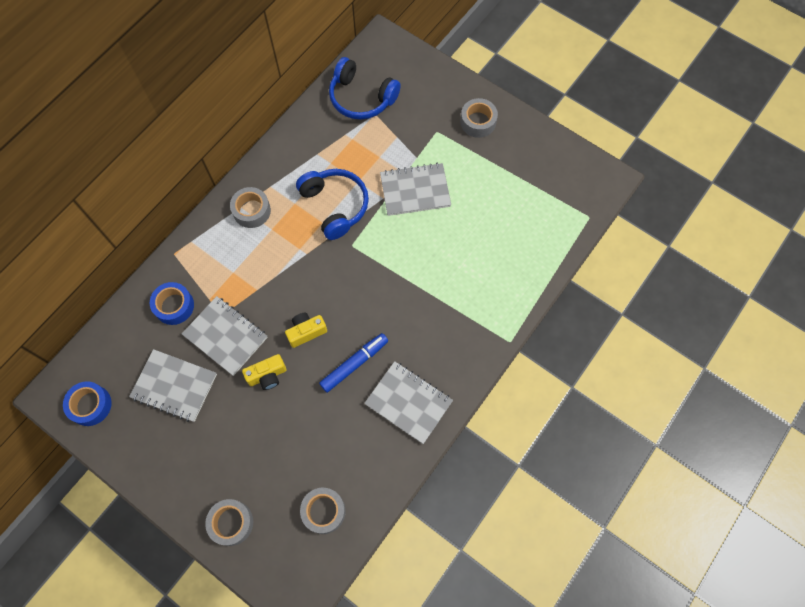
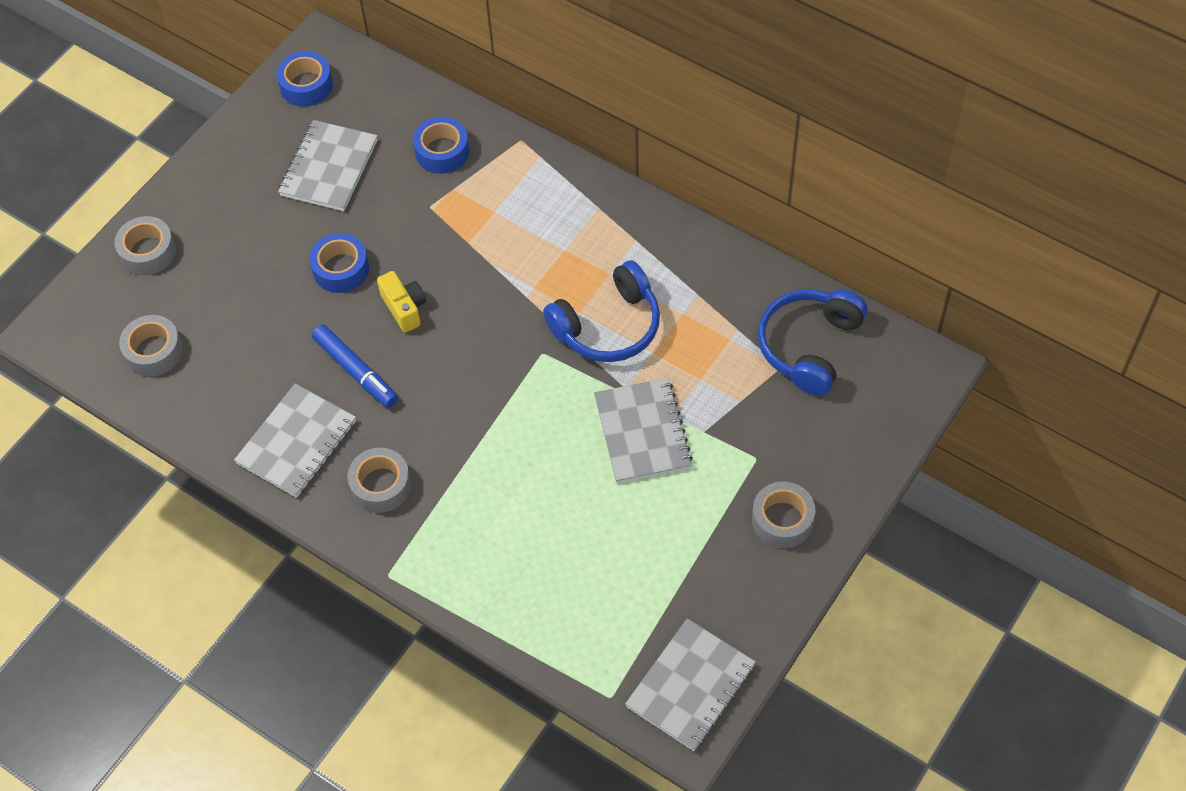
camera: 90 degrees right, 10 degrees down
grey notebook [182,296,268,376] -> grey notebook moved to [625,619,756,751]
grey tape [230,187,271,228] -> grey tape moved to [348,448,411,513]
yellow camera [242,354,287,390] -> blue tape [309,233,369,293]

